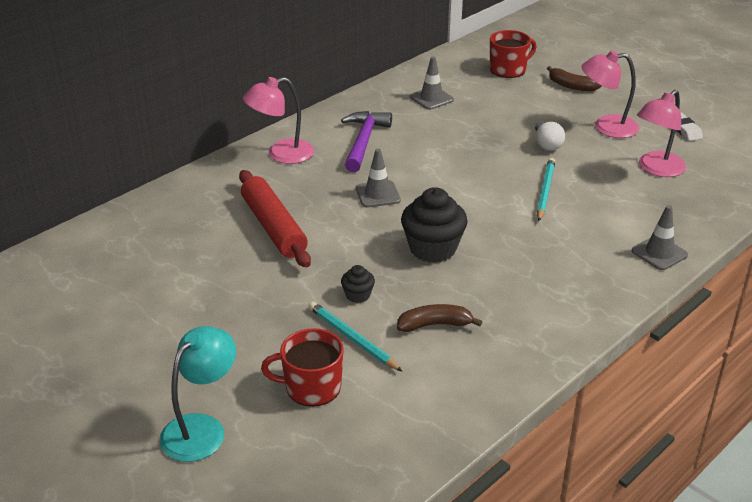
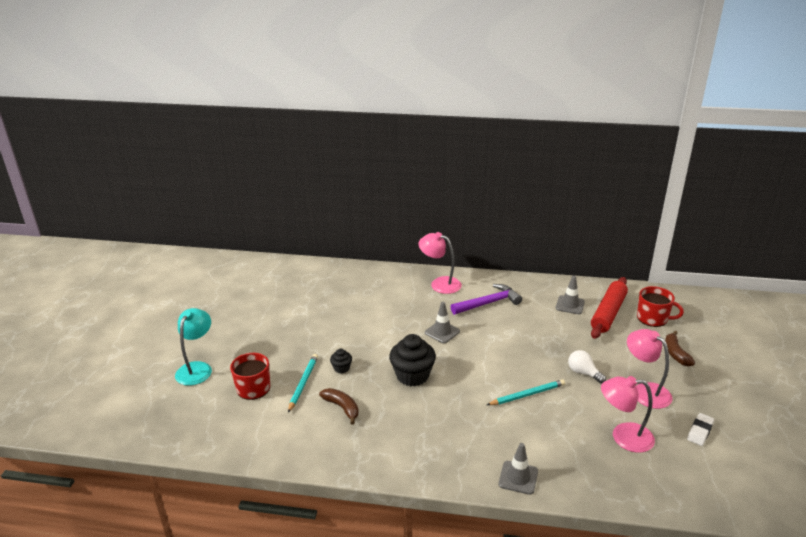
camera: 55 degrees right, 5 degrees down
turquoise lamp [159,326,236,462] -> turquoise lamp turned 75 degrees counterclockwise [175,308,212,386]
red rolling pin [239,170,311,267] -> red rolling pin moved to [591,277,628,339]
white light bulb [535,122,565,151] -> white light bulb turned 90 degrees clockwise [568,350,606,383]

